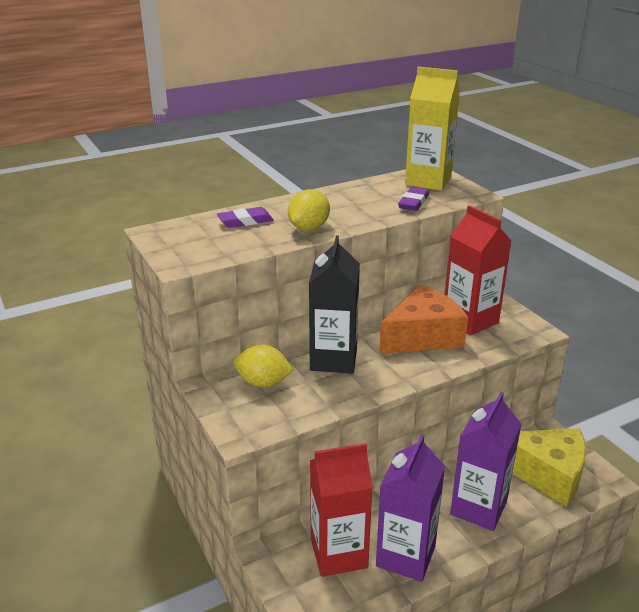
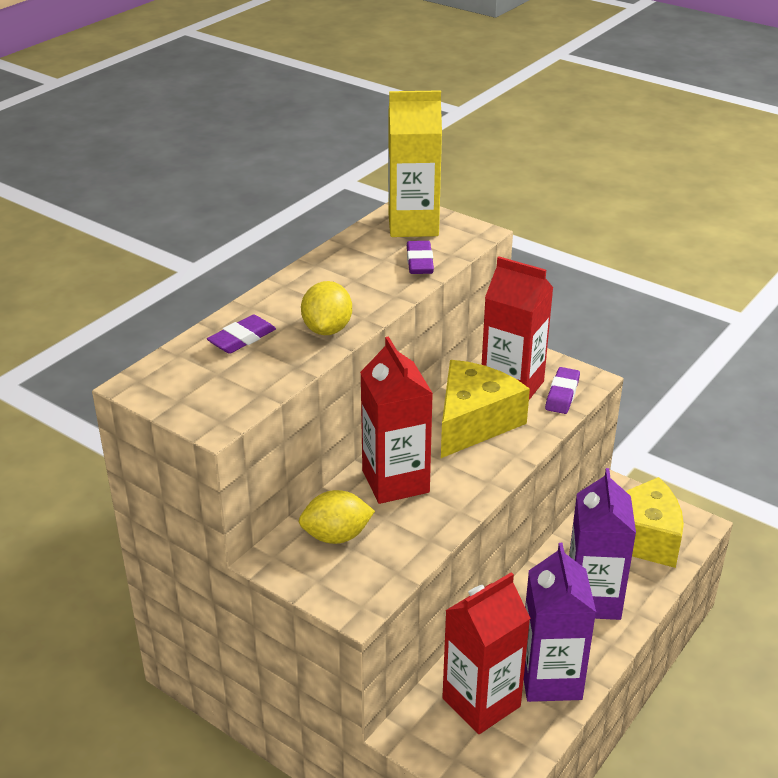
camera: 25 degrees left, 5 degrees up
black carton [309,235,360,374] -> red carton [360,336,433,504]
orange cheese [379,284,468,354] -> yellow cheese [441,360,530,458]
none -> purple eraser [545,367,580,414]

